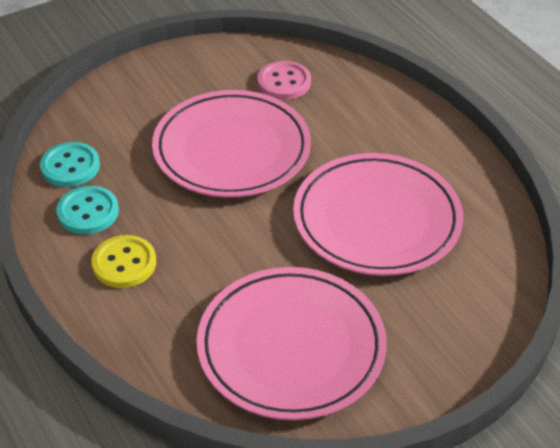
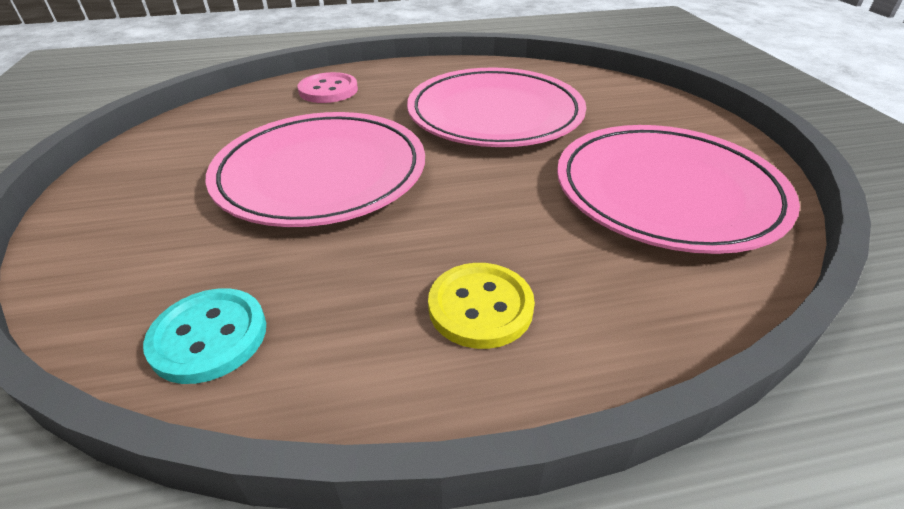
camera: 70 degrees left, 5 degrees down
turquoise button [56,186,119,234] -> none
pink button [258,61,311,100] -> pink button moved to [297,72,358,103]

